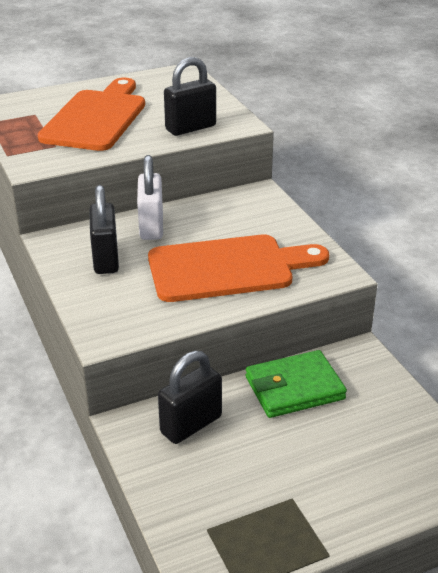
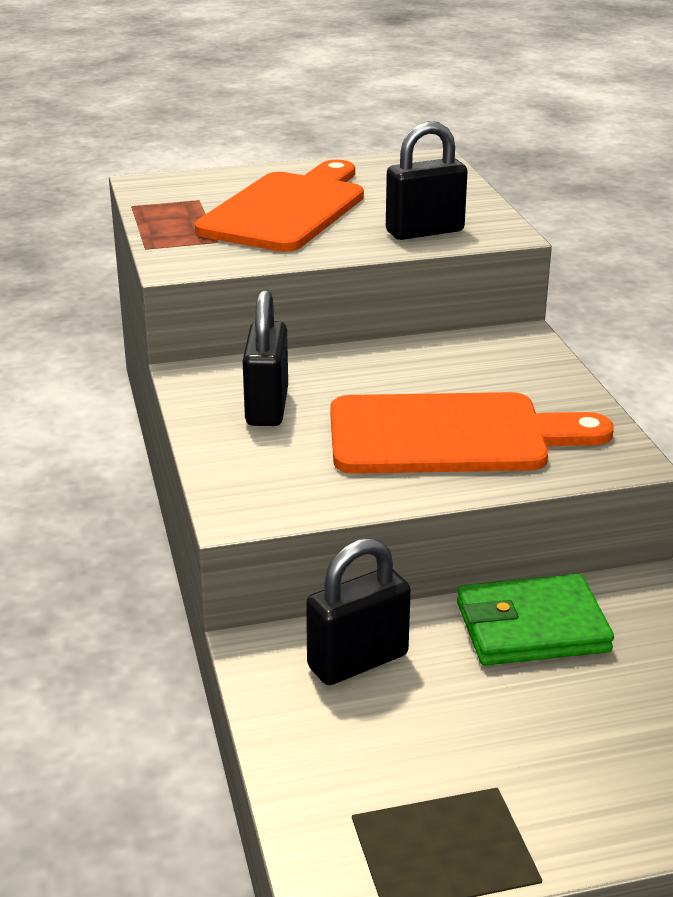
camera: 10 degrees right, 5 degrees down
white padlock [137,155,163,240] -> none

